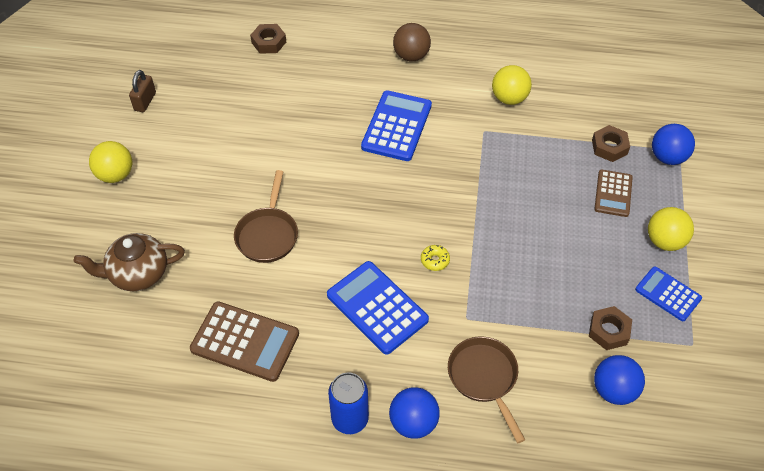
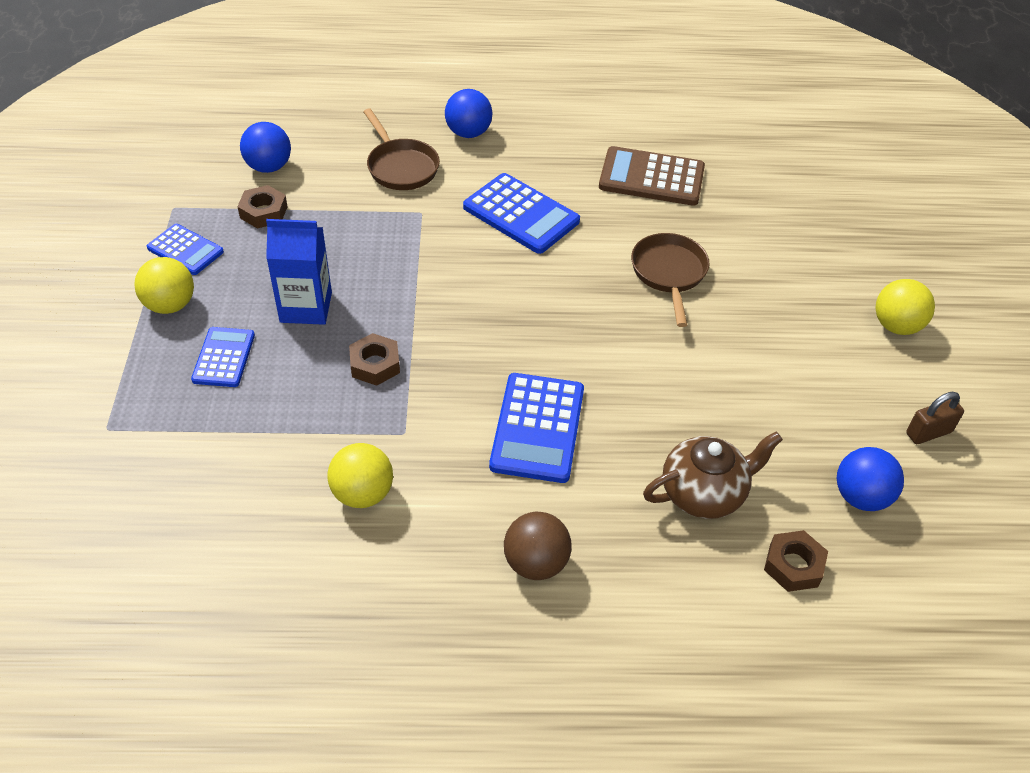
camera: 170 degrees right, 5 degrees down
brown teapot [74,233,185,291] -> brown teapot moved to [643,432,783,519]
brown padlock [129,70,156,112] -> brown padlock turned 60 degrees clockwise [906,392,964,444]
blue can [328,372,369,434] -> none
yellow donut [421,245,450,271] -> none
brown nut [592,125,630,162] -> brown nut moved to [349,333,400,386]
brown calculator [594,169,633,217] -> blue calculator [191,327,255,387]
blue ball [652,124,695,165] -> blue ball moved to [837,447,904,511]
none -> blue carton [266,219,332,325]

